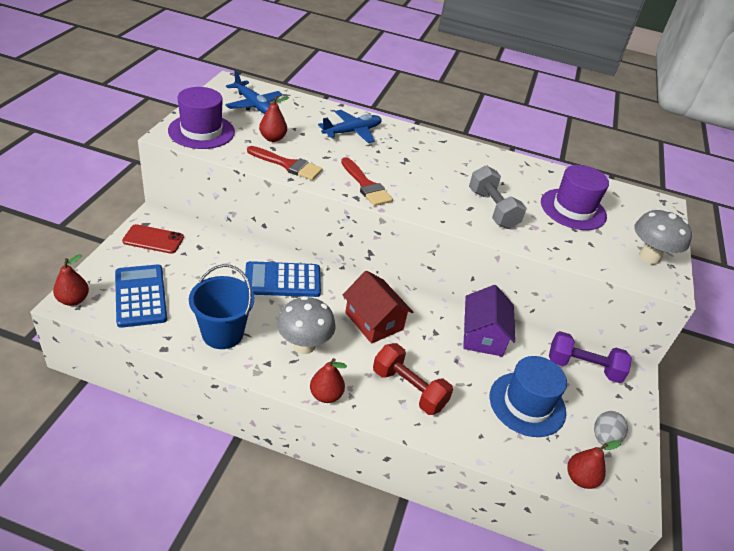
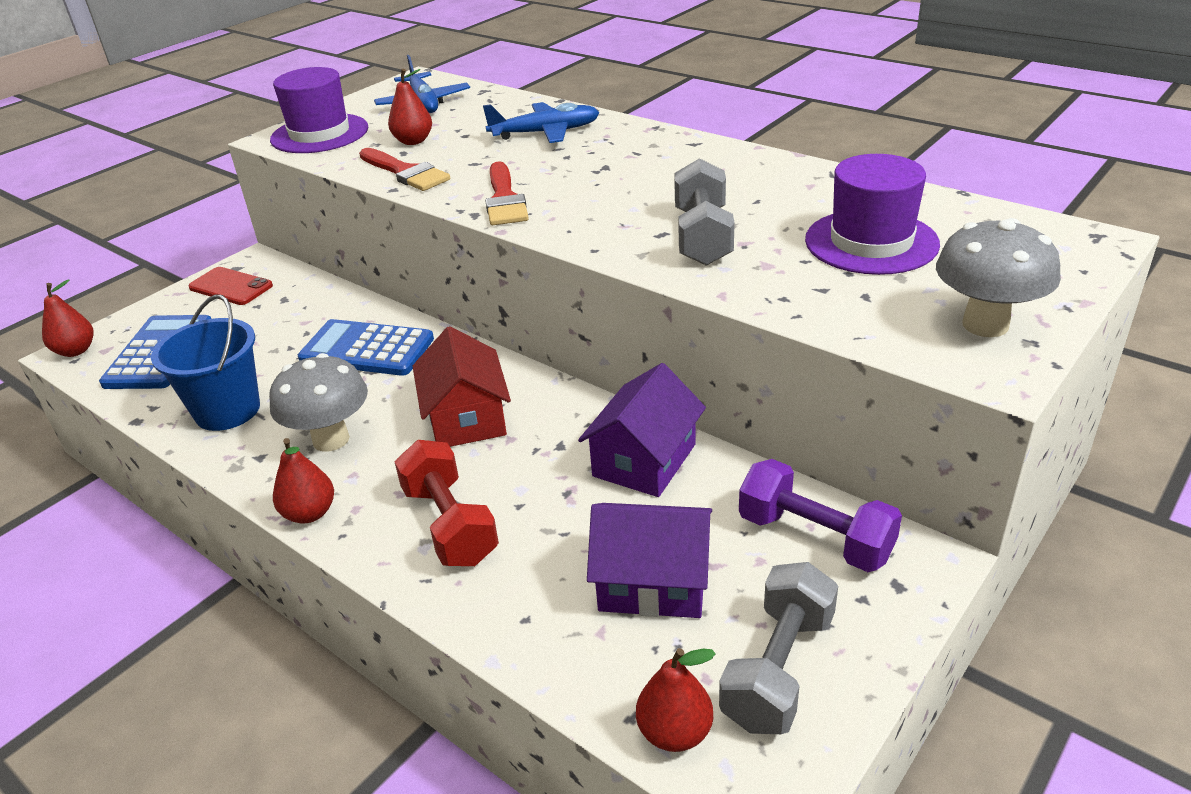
camera: 30 degrees right, 5 degrees down
blue hat [490,356,567,437] -> purple house [587,503,712,618]
grey egg [594,411,628,445] -> grey dumbbell [719,562,838,734]

